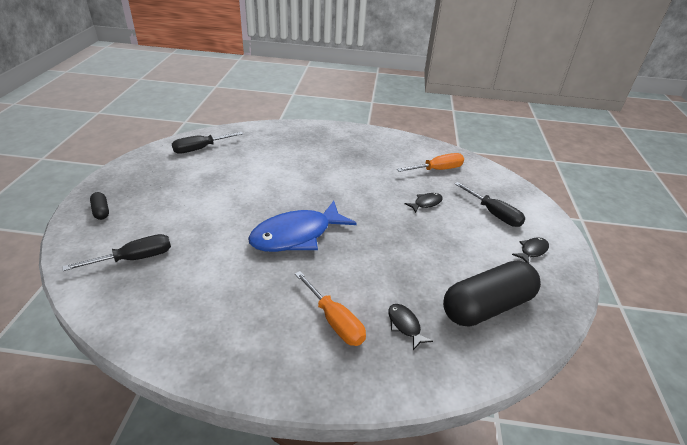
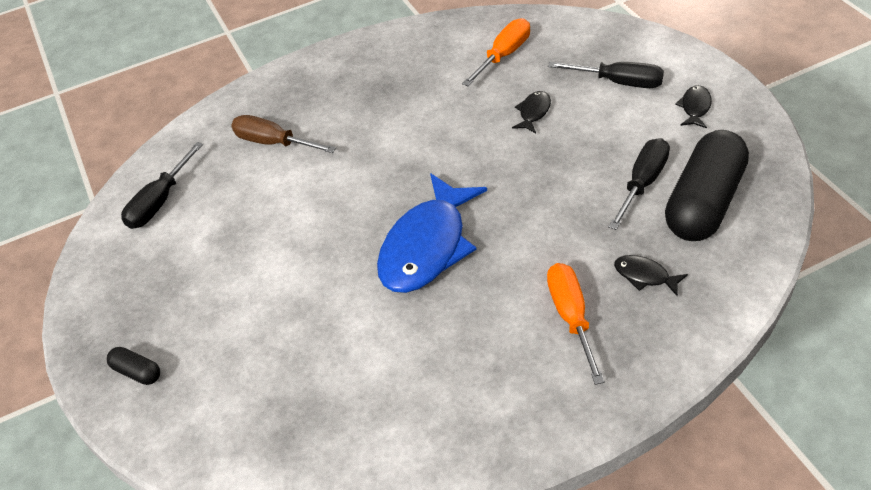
camera: 25 degrees left, 10 degrees up
black screwdriver [62,234,171,271] -> black screwdriver moved to [608,138,670,230]
orange screwdriver [295,271,366,346] -> orange screwdriver turned 120 degrees counterclockwise [547,263,605,385]
none -> brown screwdriver [231,115,336,153]

